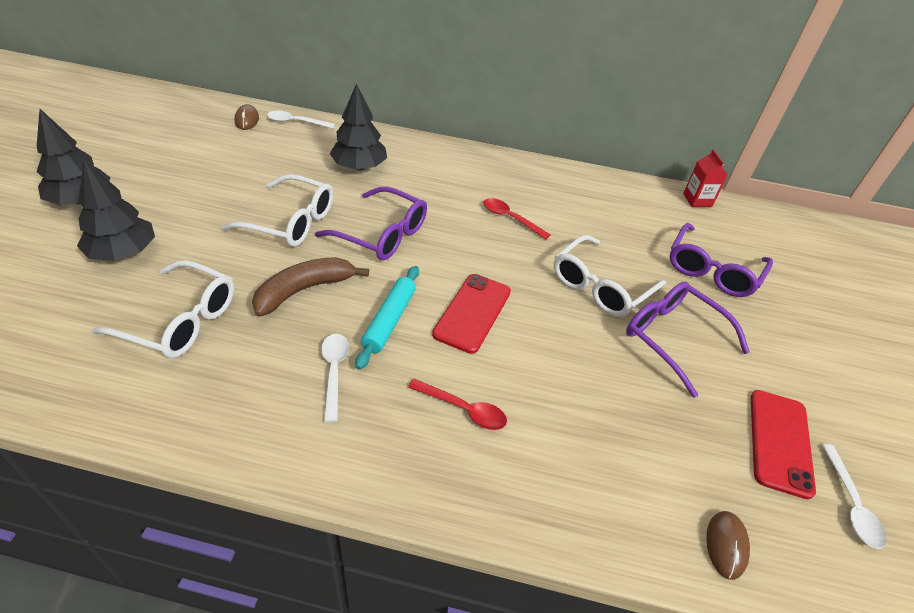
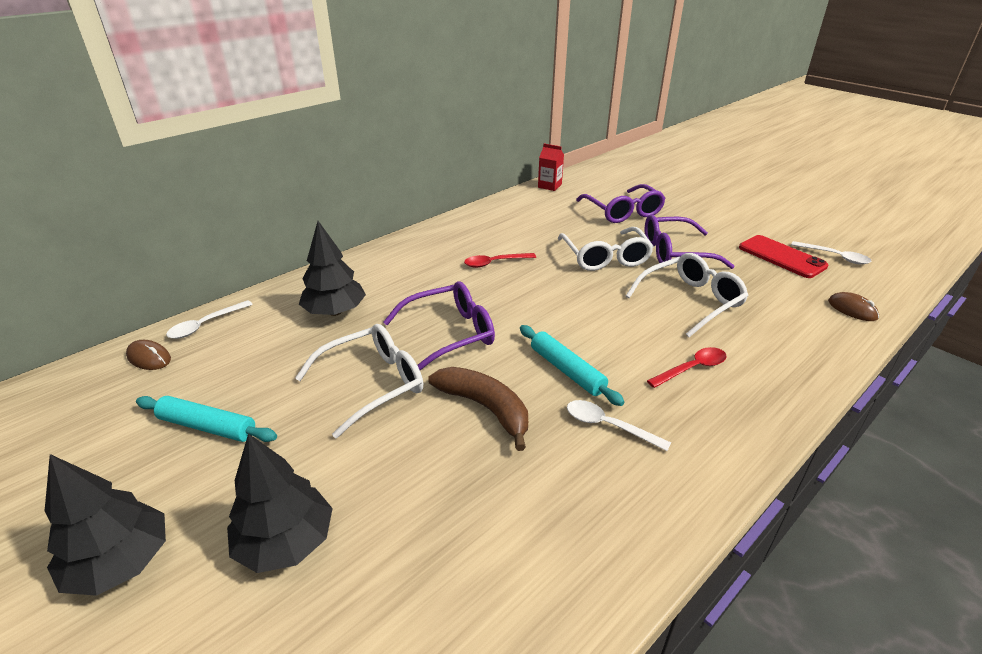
camera: 50 degrees left, 10 degrees down
white glasses [92,260,234,358] -> white glasses moved to [626,253,749,337]
brown banana [252,257,369,317] -> brown banana turned 135 degrees clockwise [428,367,528,451]
red phone [432,274,511,354] -> none
none -> turquoise rolling pin [136,396,277,442]

